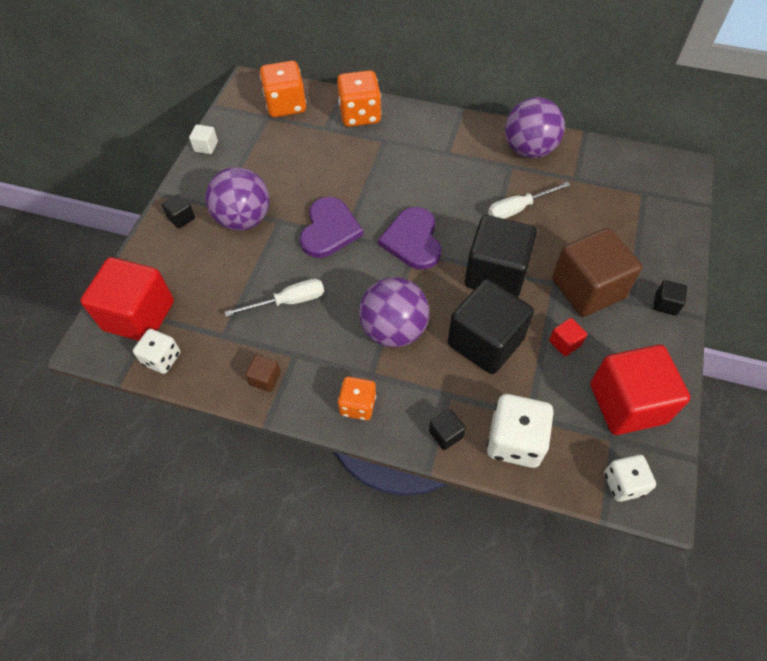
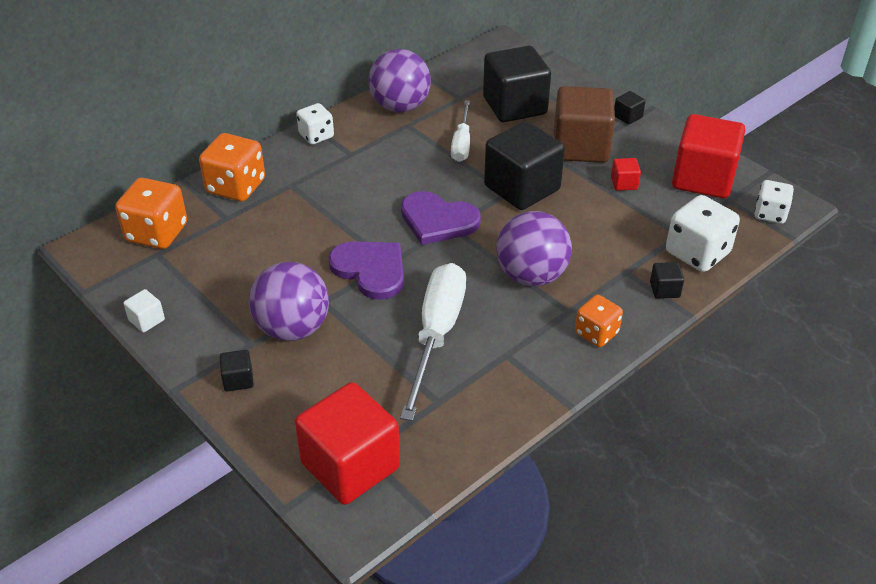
camera: 60 degrees left, 15 degrees down
white dice [133,329,180,374] -> white dice moved to [296,103,334,144]
white screwdriver [225,279,324,317] -> white screwdriver [400,263,466,421], size x1.70
brown cube [245,355,281,392] -> none
black cube [448,279,534,374] -> black cube moved to [483,46,551,122]

